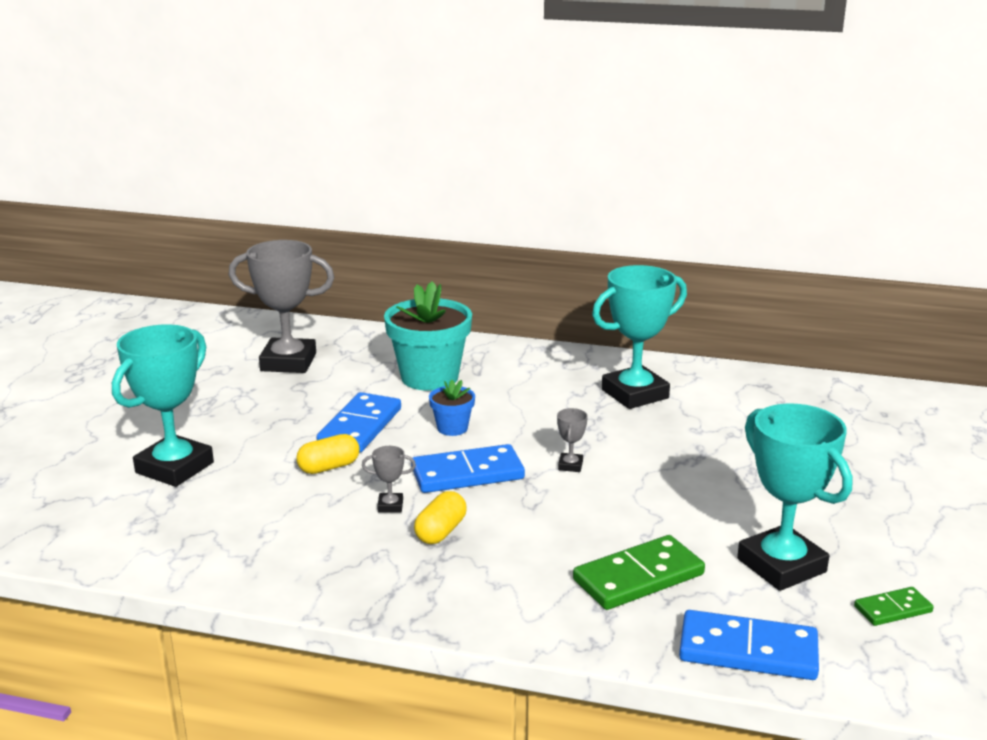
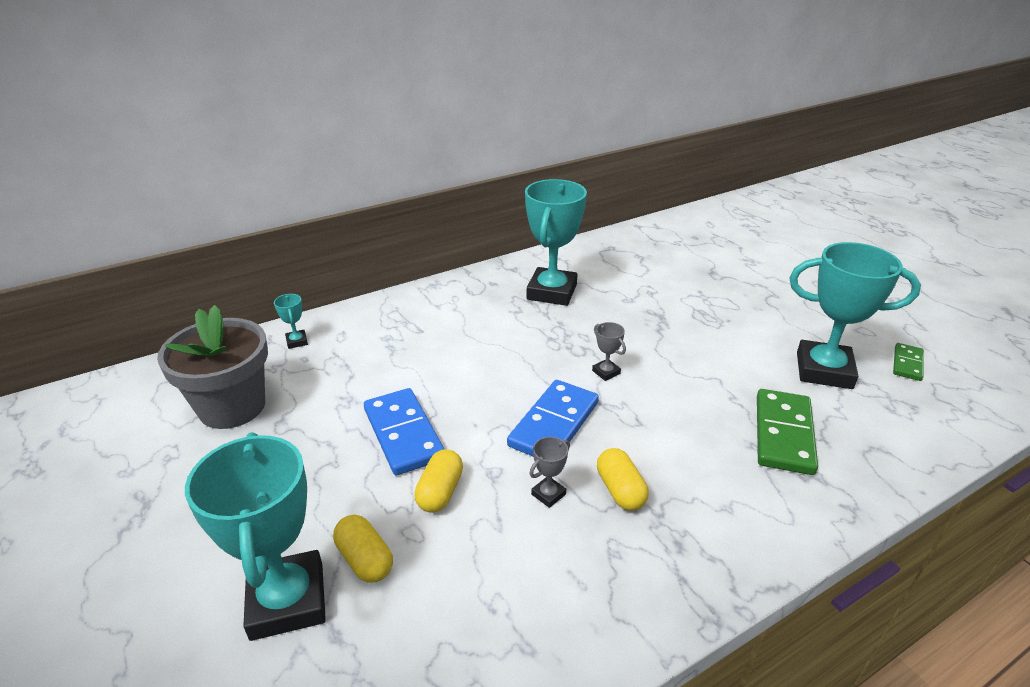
camera: 45 degrees left, 10 degrees up
grey trophy [229,240,334,373] -> grey flower pot [157,305,268,429]
turquoise flower pot [384,282,472,391] -> none
blue flower pot [429,380,475,436] -> none
blue domino [679,610,819,680] -> none
none -> turquoise trophy [274,294,308,349]
none -> yellow capsule [333,515,393,583]

